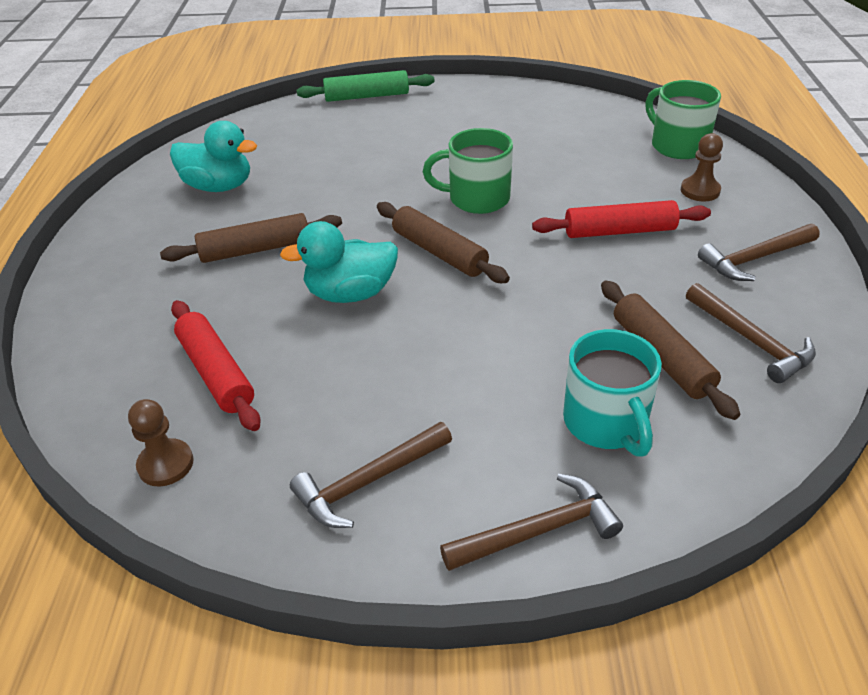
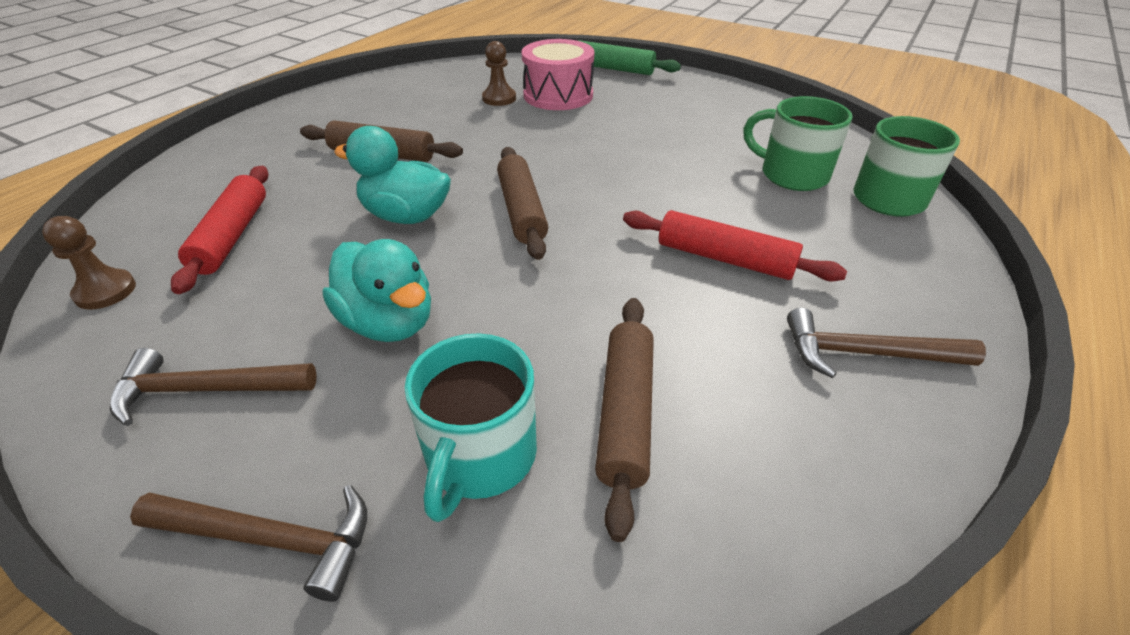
camera: 30 degrees right, 0 degrees up
turquoise duck [170,121,257,192] -> turquoise duck moved to [323,239,431,342]
green mug [423,128,513,214] -> green mug moved to [743,96,853,191]
brown pawn [681,133,723,201] -> brown pawn moved to [482,41,516,106]
brown hammer [686,283,816,383] -> none
none -> pink drum [521,39,594,110]

